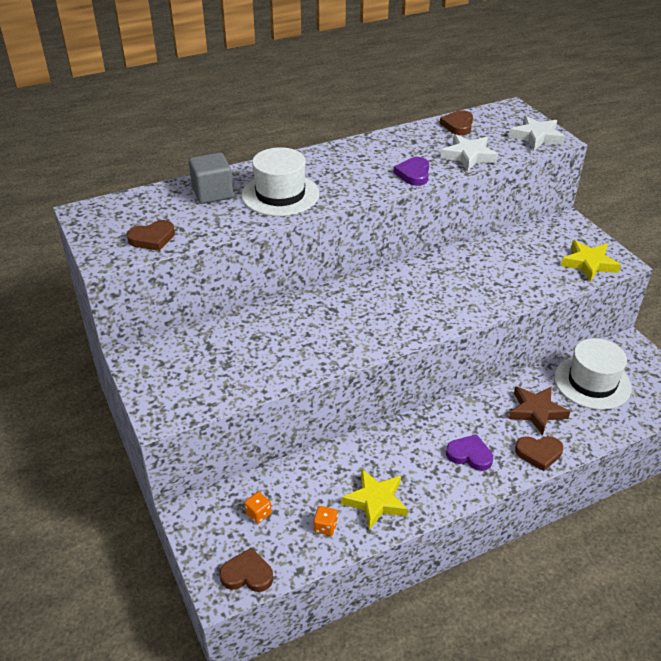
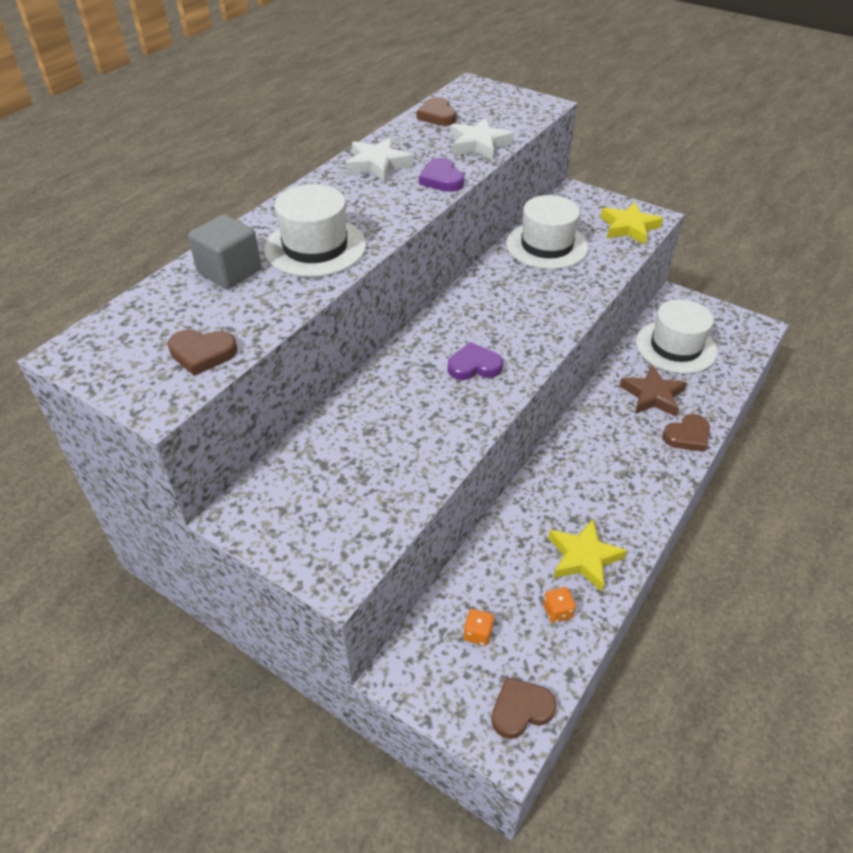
camera: 30 degrees left, 5 degrees up
brown heart [127,220,175,251] -> brown heart turned 60 degrees clockwise [168,330,237,376]
purple heart [446,434,493,471] -> purple heart moved to [448,342,503,380]
white star [509,116,565,150] -> white star moved to [346,138,413,182]
none -> white hat [506,195,588,269]

